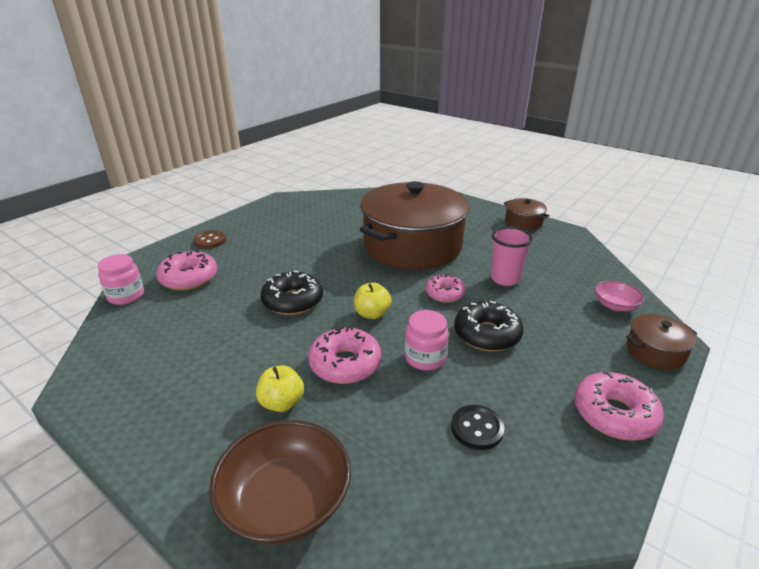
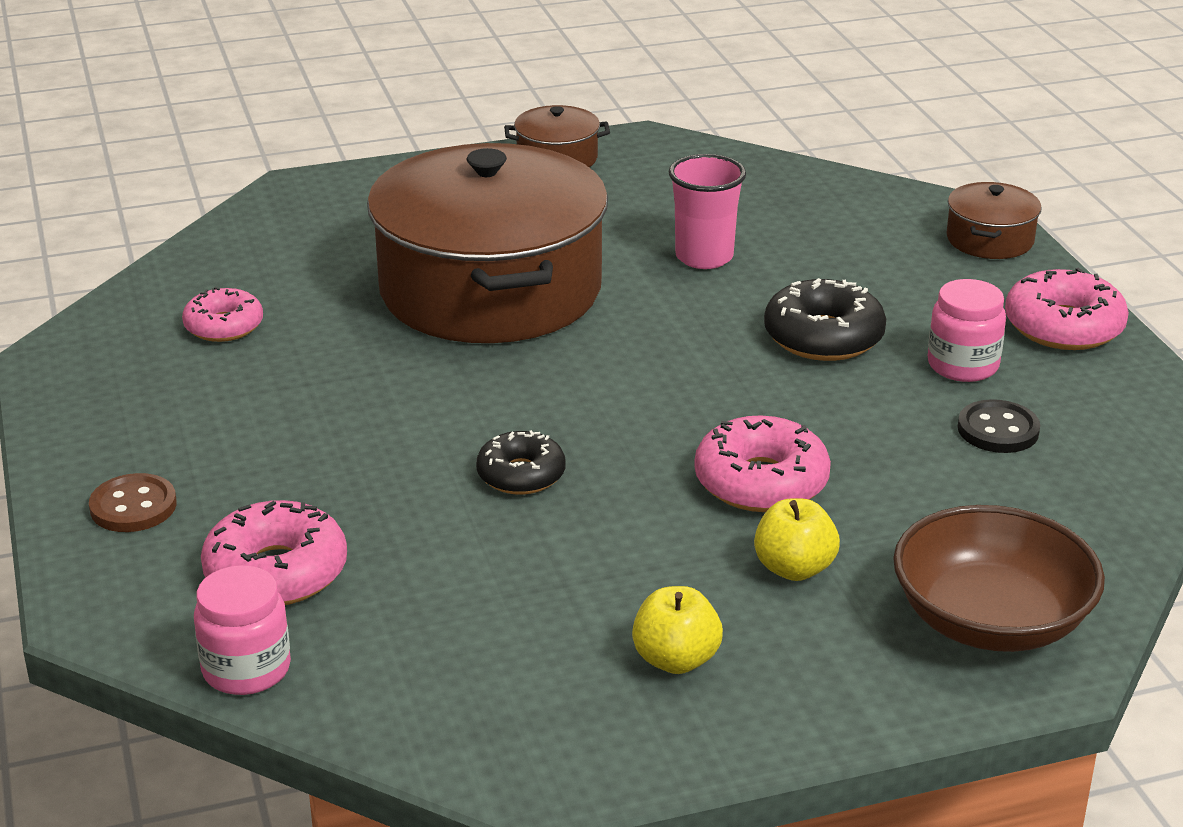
camera: 55 degrees left, 0 degrees up
black donut [261,271,323,315] -> black donut [476,430,565,495], size x0.66
yellow apple [354,283,392,319] -> yellow apple moved to [632,586,723,674]
pink jar [405,310,449,371] -> pink jar moved to [928,279,1006,382]
pink donut [426,274,466,303] -> pink donut moved to [182,287,263,342]
pink bowl [595,281,644,311] -> none

